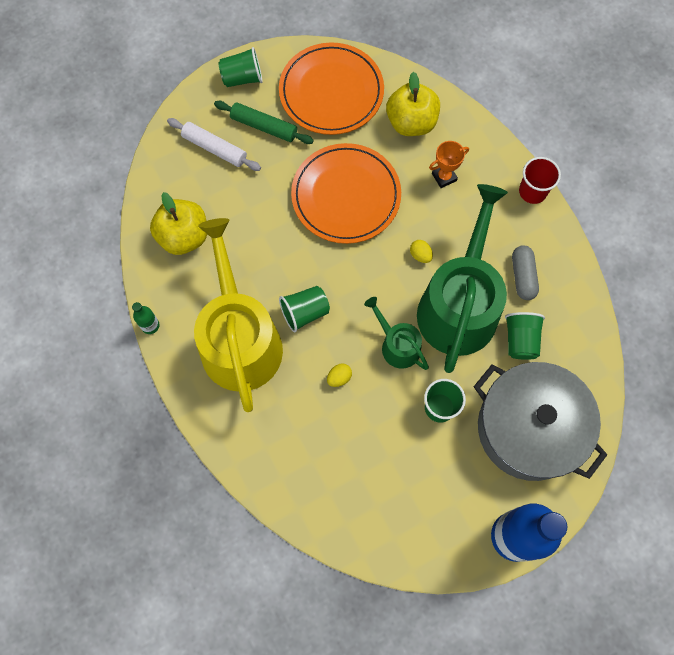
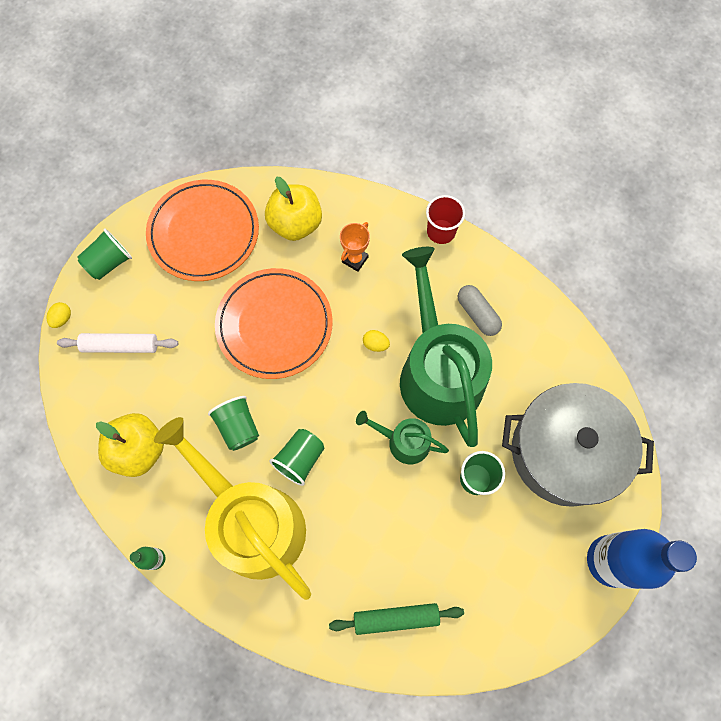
camera: 30 degrees left, 0 degrees up
green rolling pin [214,101,314,144] -> green rolling pin moved to [329,603,464,635]
yellow egg [327,363,352,387] -> yellow egg moved to [47,302,71,328]
green cup [505,312,545,360] -> green cup moved to [208,396,259,451]

